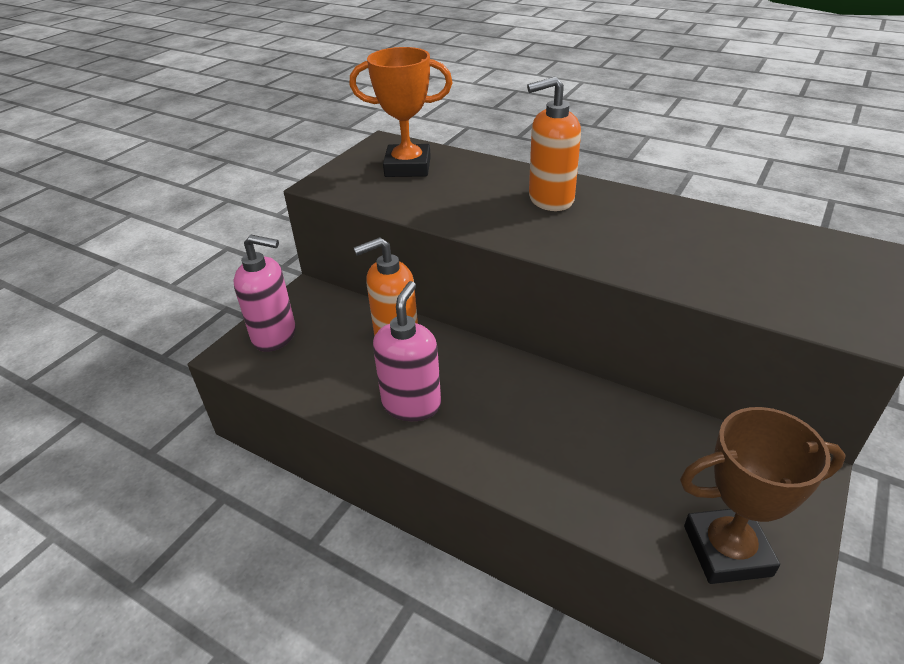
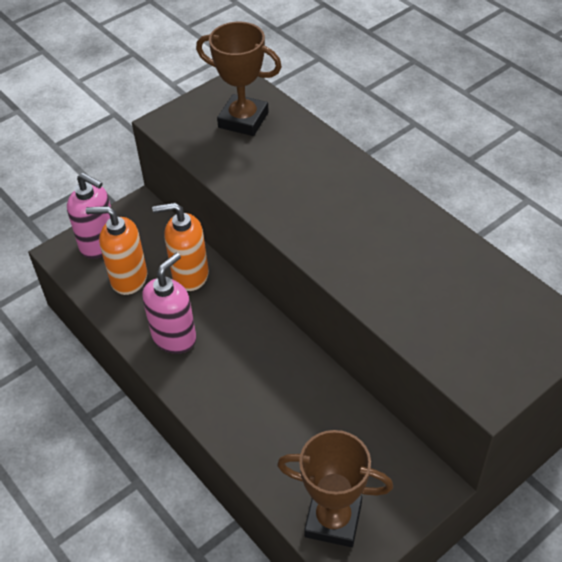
camera: 20 degrees right, 10 degrees up
orange trophy [349,47,452,177] -> brown trophy [196,22,282,136]
orange soap dispenser [527,76,581,211] -> orange soap dispenser moved to [86,206,147,295]

